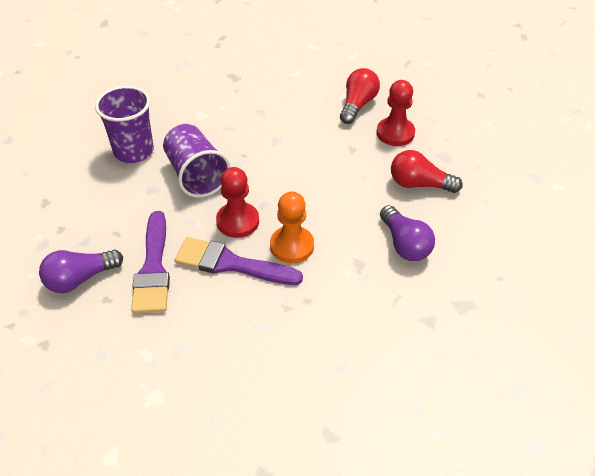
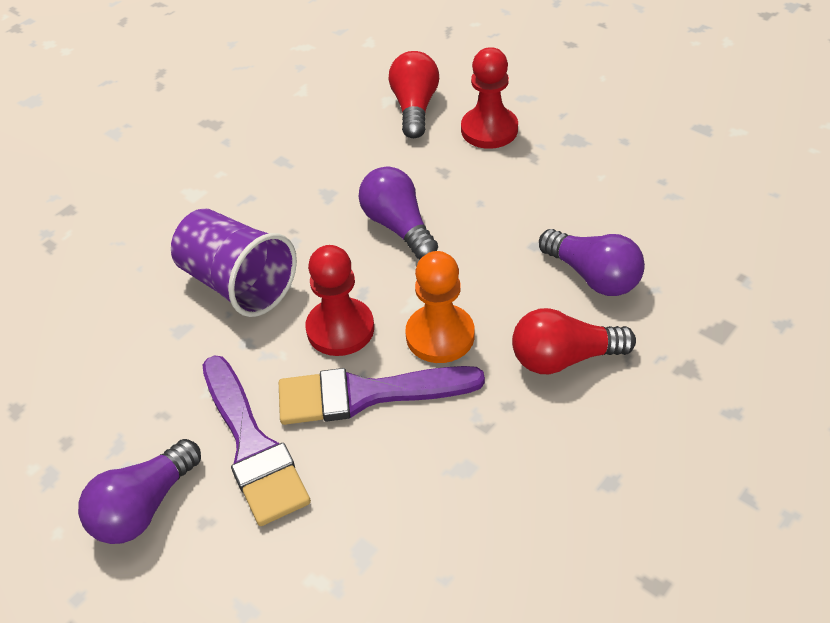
camera: 20 degrees left, 0 degrees up
purple cup [95,86,154,163] -> none
red light bulb [391,150,462,193] -> red light bulb moved to [512,308,636,374]
none -> purple light bulb [358,167,438,259]

